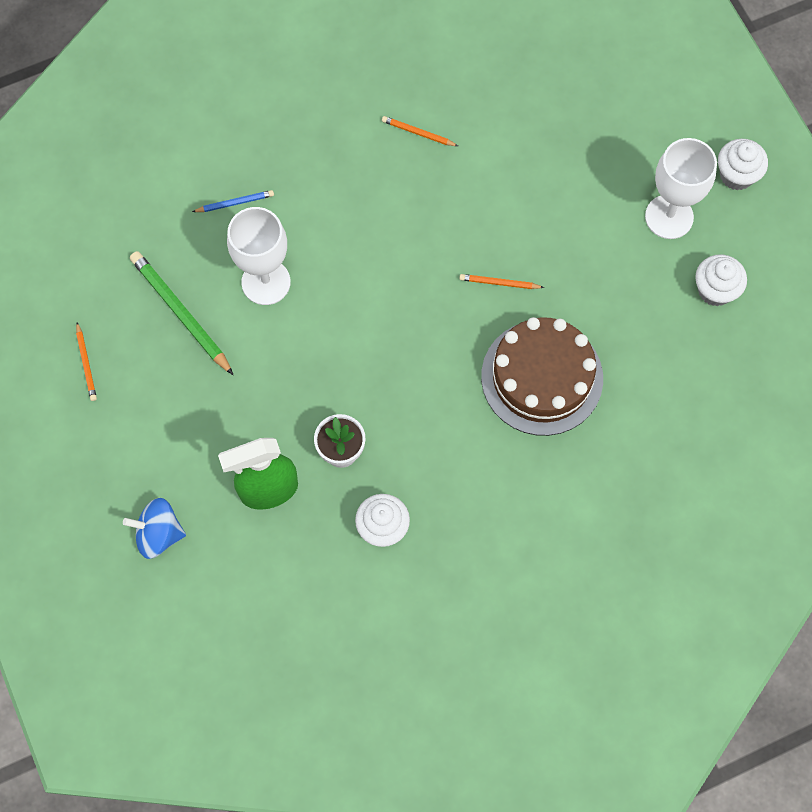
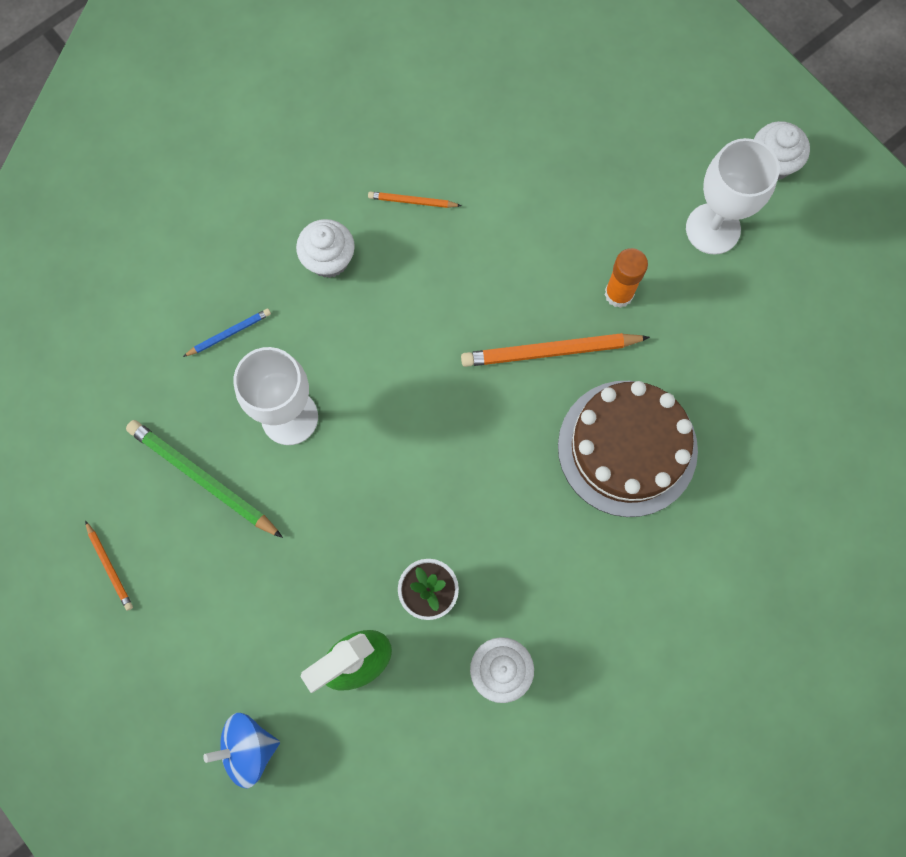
camera: 15 degrees left, 5 degrees up
orange pencil [459,274,544,289] -> orange pencil [461,333,650,367], size x1.95
white cupcake [695,254,747,306] -> white cupcake moved to [296,219,355,278]
none -> orange glue stick [605,248,648,308]

